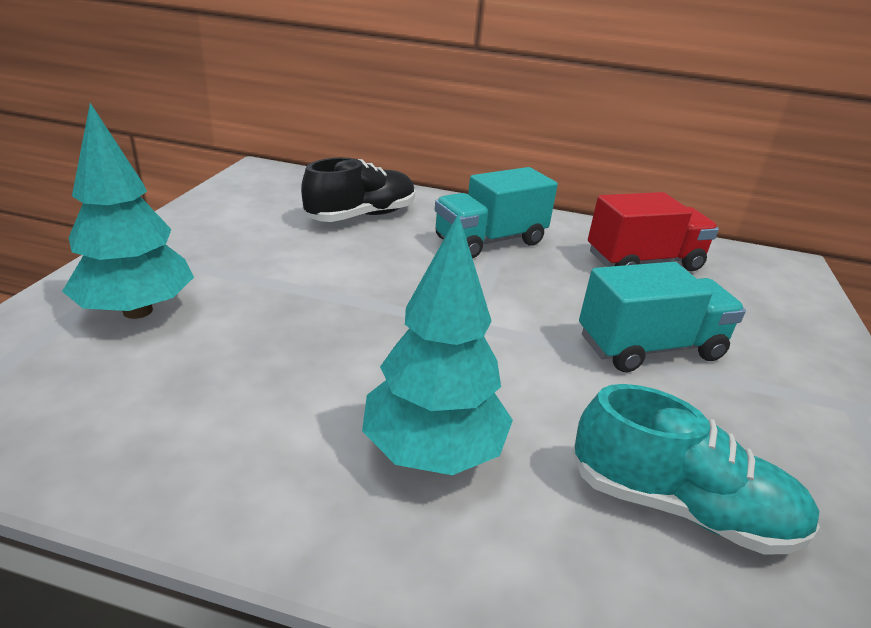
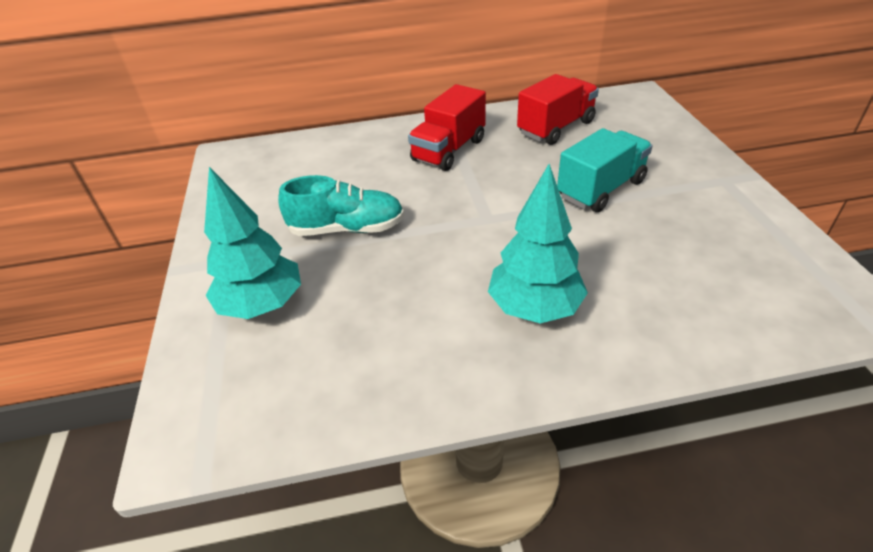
camera: 20 degrees left, 10 degrees up
black shoe [301,157,415,222] -> none
turquoise truck [435,167,558,259] -> red truck [408,84,486,171]
turquoise shoe [572,384,820,555] -> turquoise shoe moved to [278,175,404,236]

